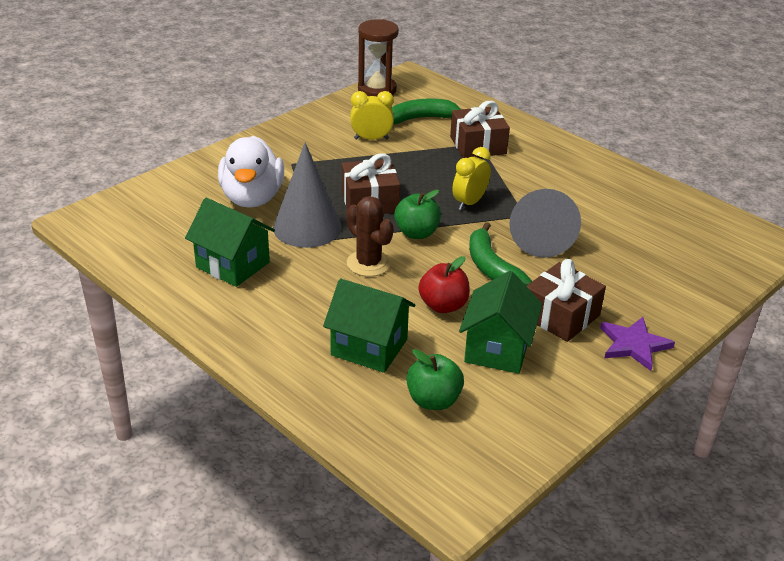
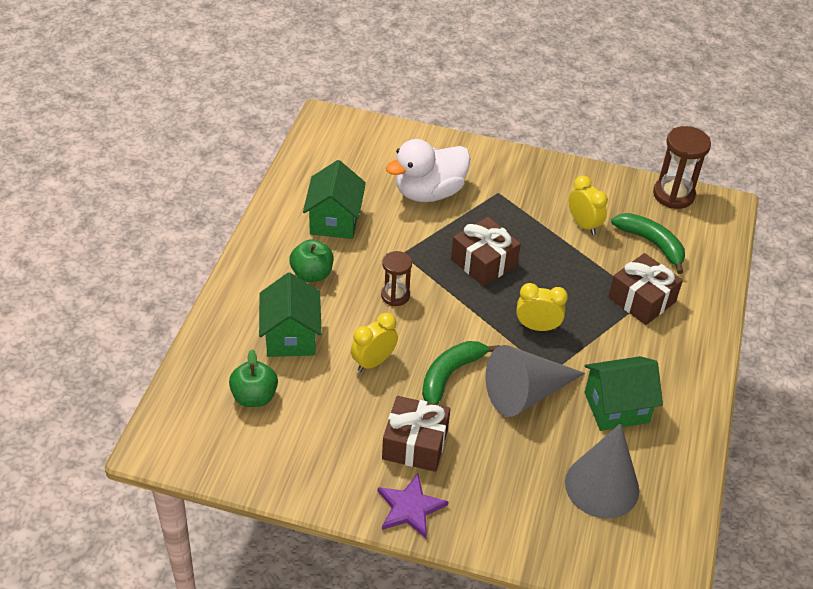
camera: 60 degrees right, 10 degrees up
grey cone [273,143,342,248] -> grey cone moved to [565,423,639,519]
brown cactus [347,196,394,276] -> brown hourglass [381,251,412,306]
green apple [394,190,441,239] -> green apple moved to [289,240,333,282]
red apple [418,256,470,313] -> yellow clock [351,313,398,372]
green house [459,271,542,374] -> green house moved to [585,356,663,431]

